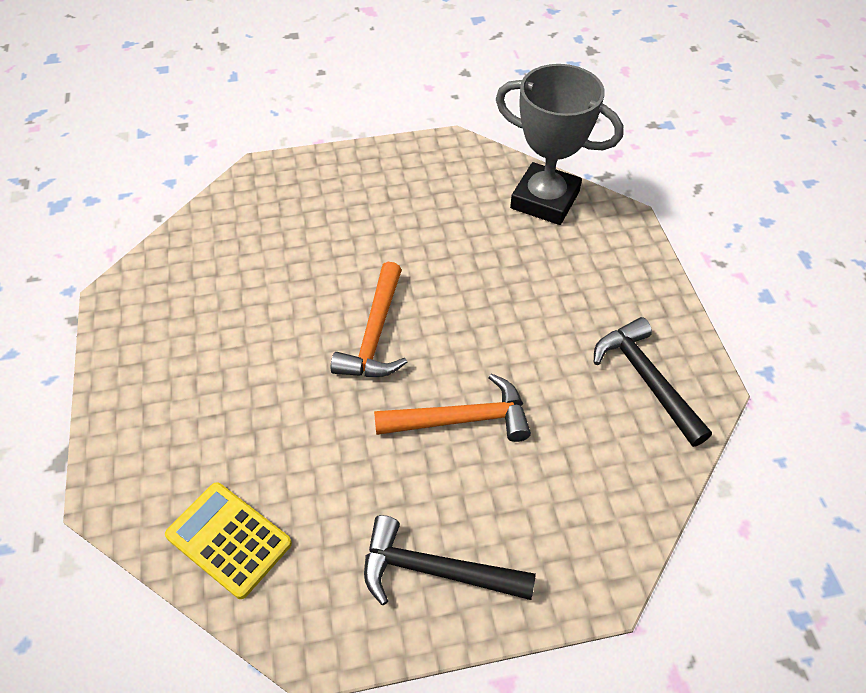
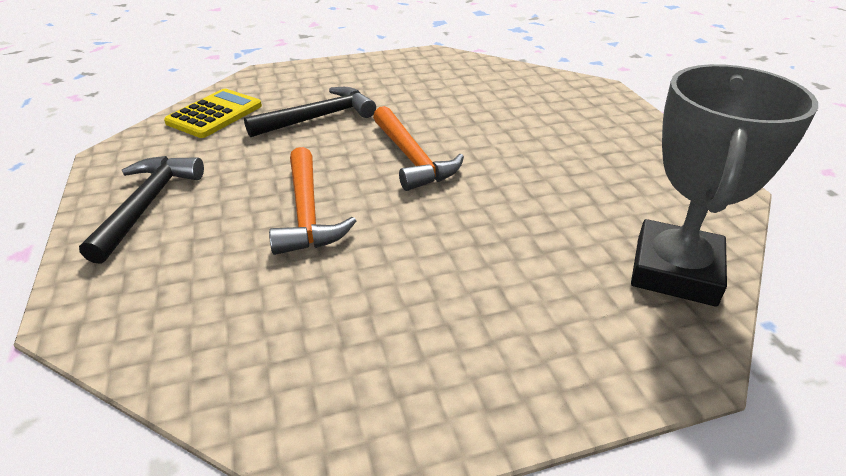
camera: 85 degrees right, 15 degrees down
orange hammer [331,262,407,377] -> orange hammer turned 120 degrees counterclockwise [373,106,464,191]
black hammer [594,317,712,447] -> black hammer moved to [244,87,376,137]

